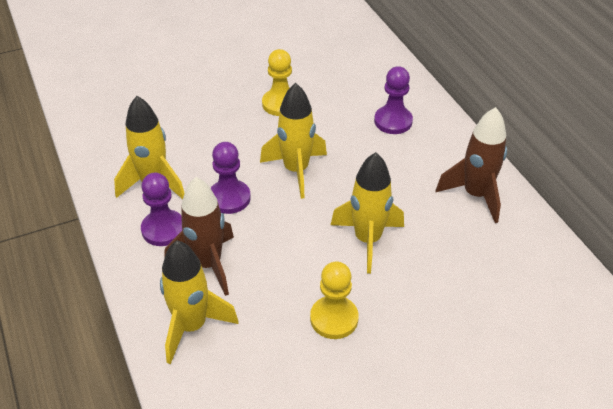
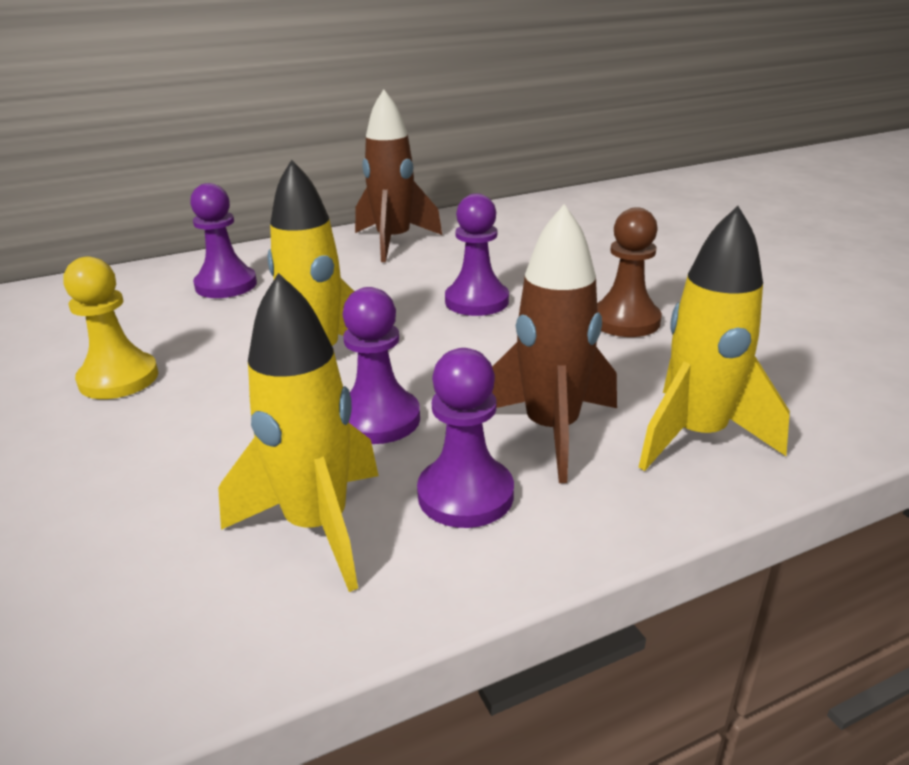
camera: 90 degrees left, 15 degrees down
yellow pawn [310,262,359,339] -> brown pawn [597,207,662,337]
yellow rocket [331,152,404,274] -> purple pawn [445,193,509,316]

